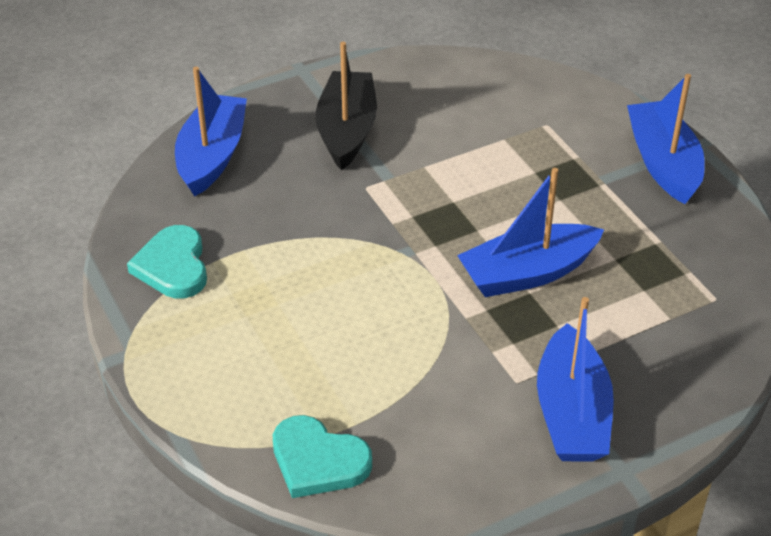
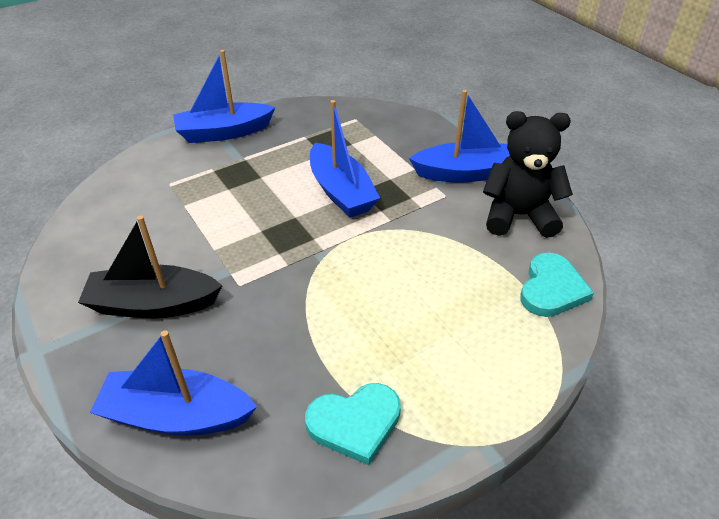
camera: 95 degrees left, 0 degrees up
none -> black teddy bear [483,111,573,238]

